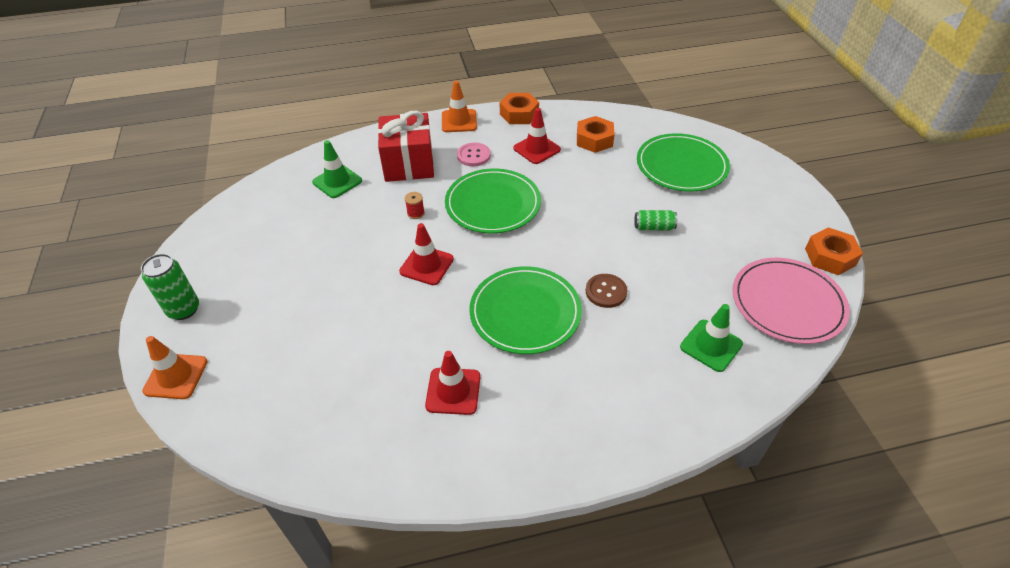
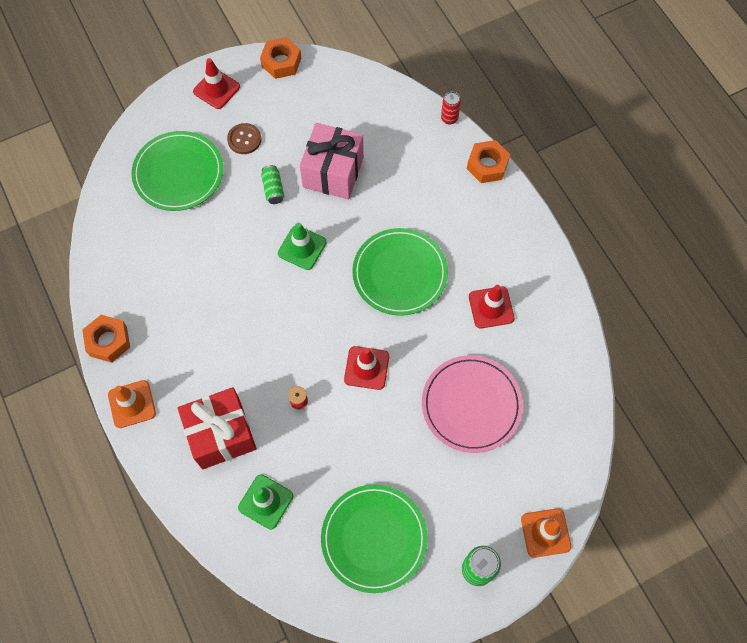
camera: 105 degrees left, 20 degrees up
green plate [445,169,541,233] -> green plate moved to [321,484,428,593]
pink button [457,142,491,166] -> none
red traffic cone [513,108,561,164] -> red traffic cone moved to [193,58,240,109]
orange nut [577,116,615,153] -> orange nut moved to [467,140,510,183]
brown button [586,274,627,308] -> brown button moved to [227,123,261,154]
green traffic cone [680,304,743,372] -> green traffic cone moved to [278,223,327,270]
pink plate [732,258,850,344] -> pink plate moved to [422,355,523,453]
none -> pink gift [300,123,364,199]
none -> red can [441,92,461,125]

